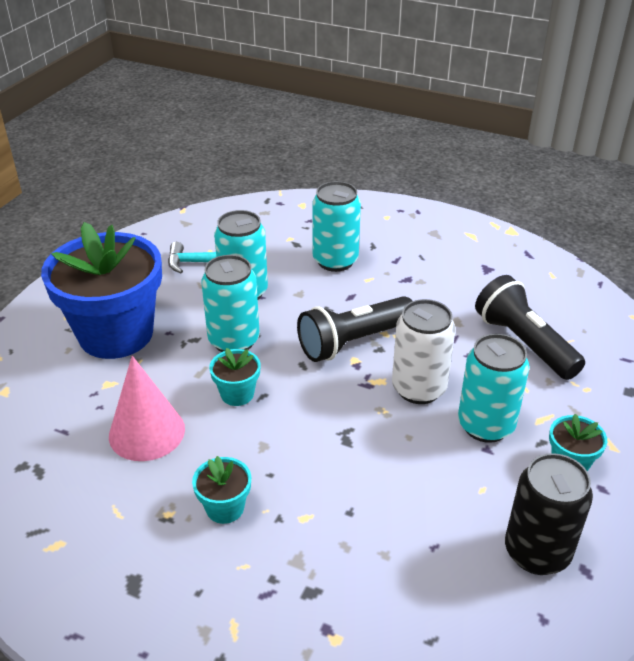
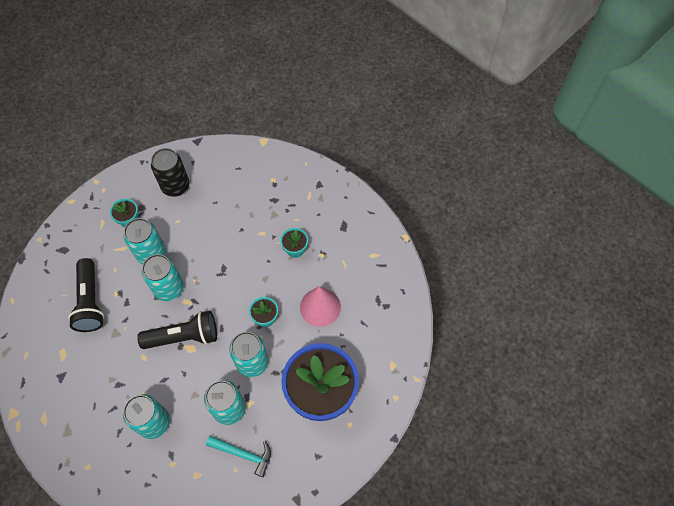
camera: 160 degrees left, 25 degrees up
white can [392,299,455,404] -> turquoise can [142,254,184,301]

